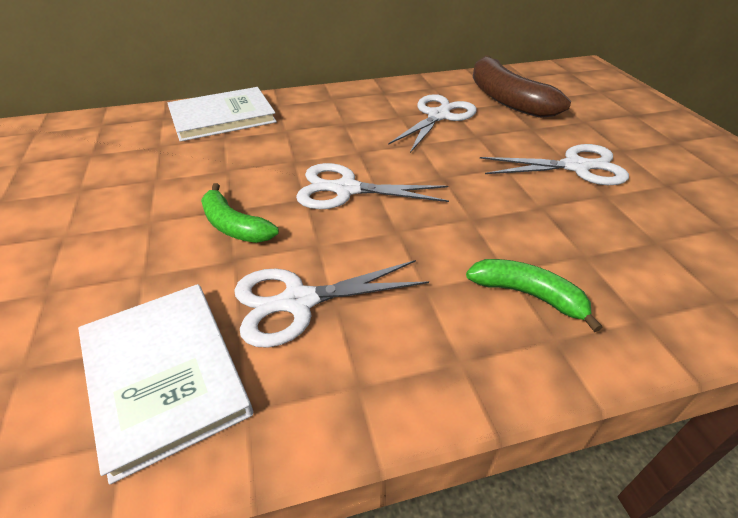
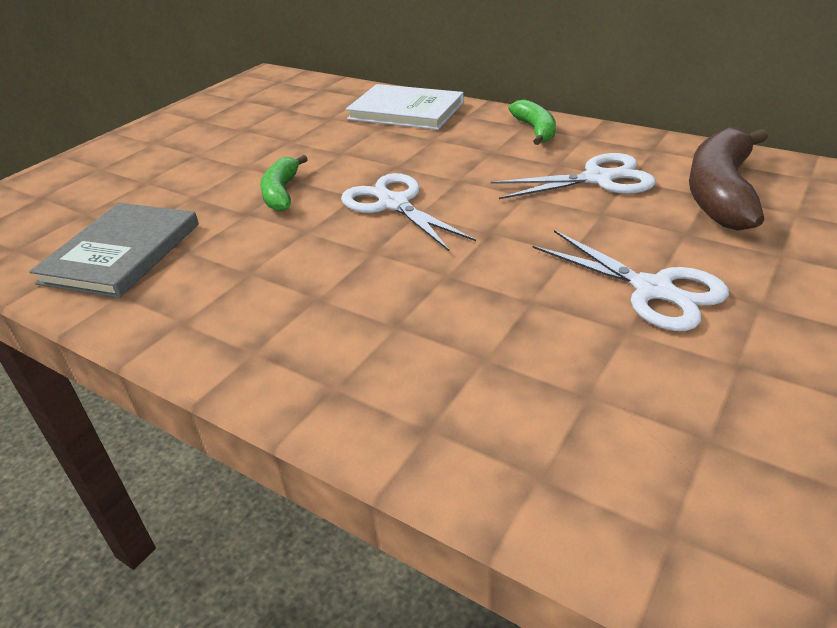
camera: 50 degrees right, 5 degrees down
white book [78,284,253,484] -> grey book [29,203,199,298]
white scissors [234,260,429,348] -> none
green banana [466,259,602,332] -> green banana moved to [508,99,556,145]

